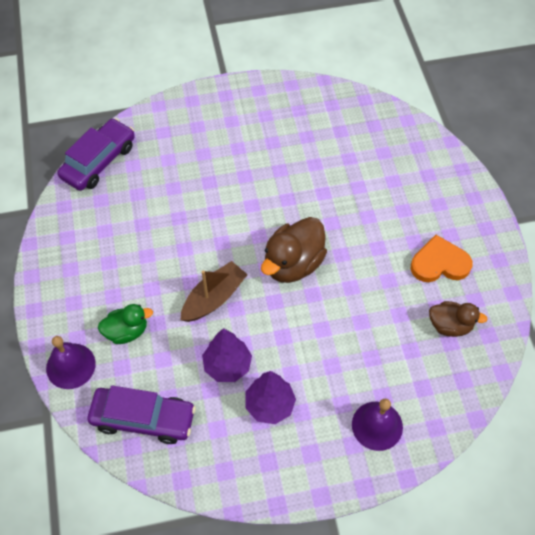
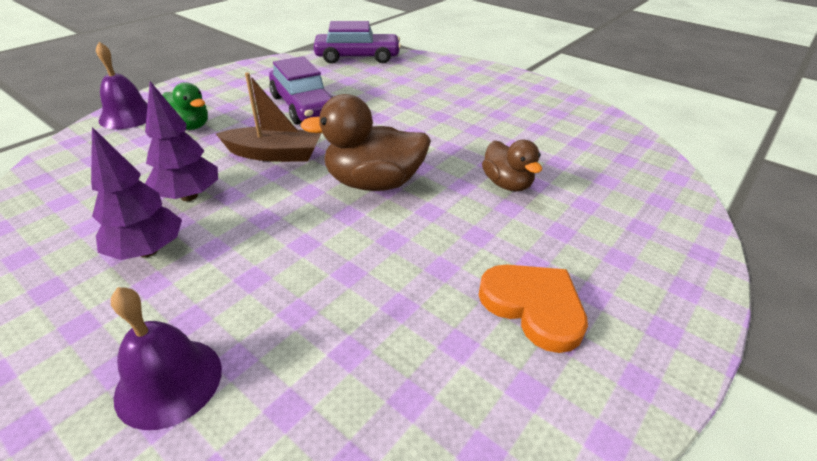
camera: 50 degrees right, 20 degrees down
purple car [87,386,196,444] -> purple car moved to [269,56,333,125]
brown duck [429,301,488,337] -> brown duck moved to [482,140,542,192]

